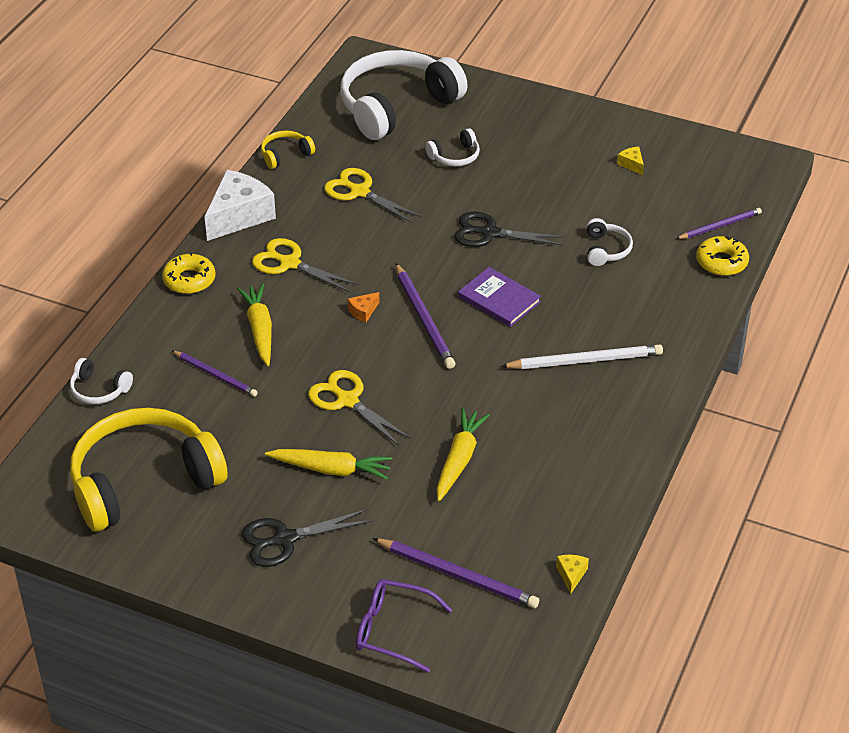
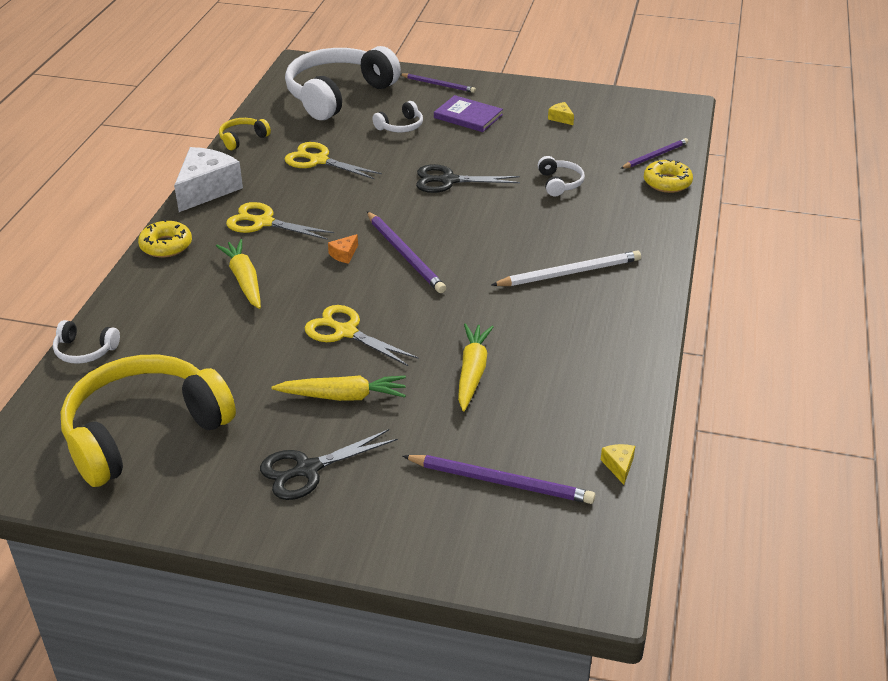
camera: 10 degrees left, 5 degrees down
purple pencil [171,350,258,397] -> purple pencil moved to [400,73,476,93]
purple glasses [356,579,452,672] -> none
purple book [458,267,541,327] -> purple book moved to [434,95,503,132]

